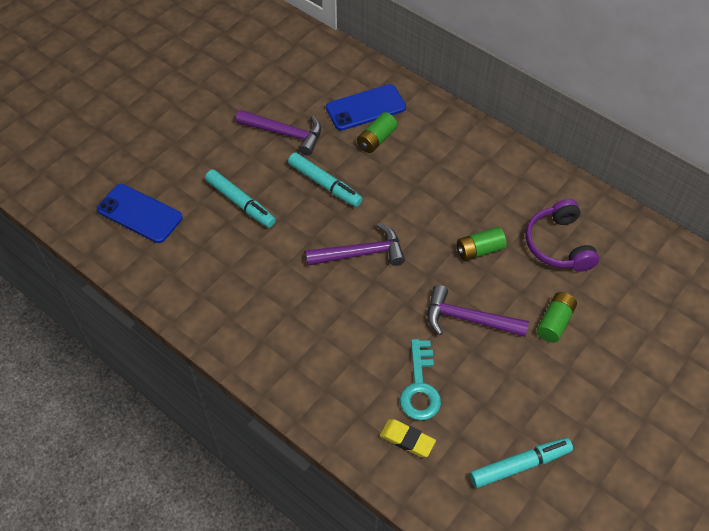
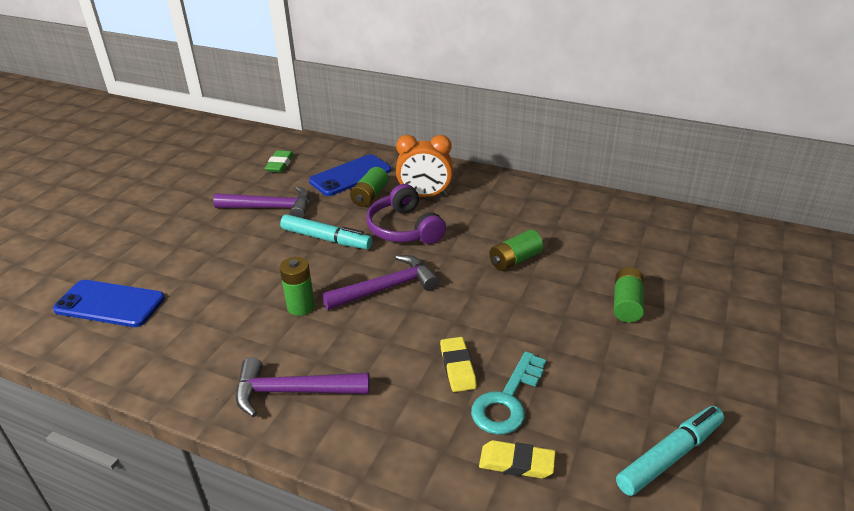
camera: 15 degrees left, 20 degrees down
turquoise marker [205,169,276,228] -> none
turquoise key [400,339,441,420] -> turquoise key turned 45 degrees clockwise [471,351,546,435]
purple hammer [428,285,529,337] -> purple hammer moved to [236,357,370,417]
purple headphones [525,199,599,272] -> purple headphones moved to [367,184,446,244]
none -> green eraser [264,150,294,173]
none -> green battery [280,257,315,316]
none -> orange clock [396,135,453,197]
none -> yellow eraser [440,337,477,392]

